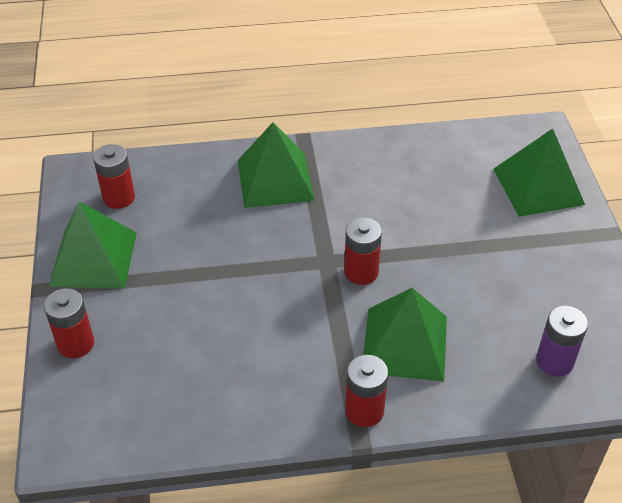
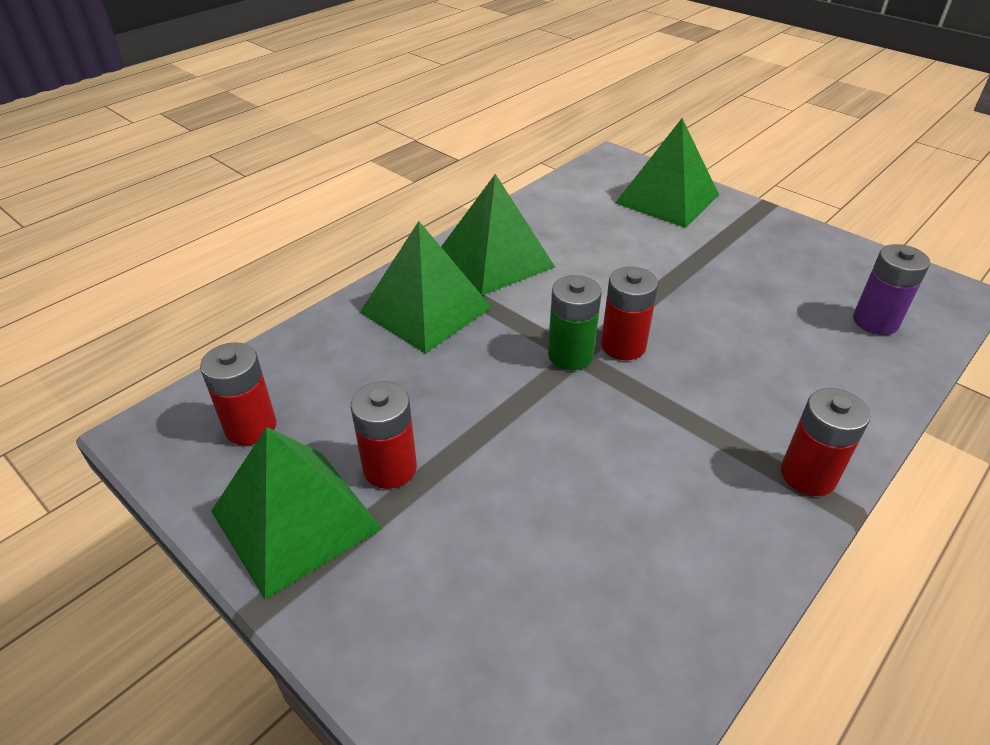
camera: 40 degrees left, 5 degrees down
red battery [44,288,94,358] -> red battery moved to [351,381,417,489]
green pyramid [363,288,447,382] -> green pyramid moved to [441,174,555,295]
none -> green battery [548,275,602,370]

